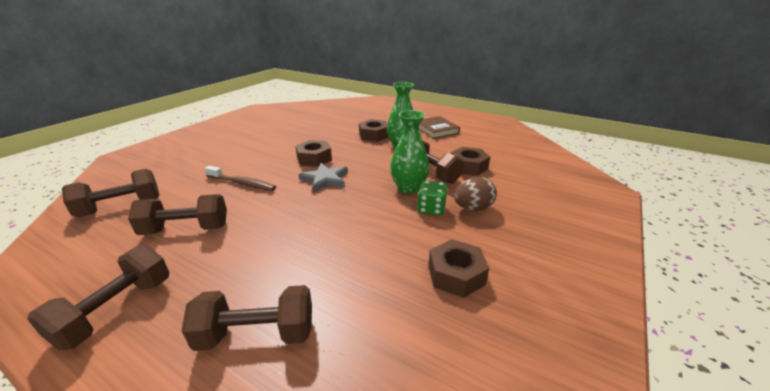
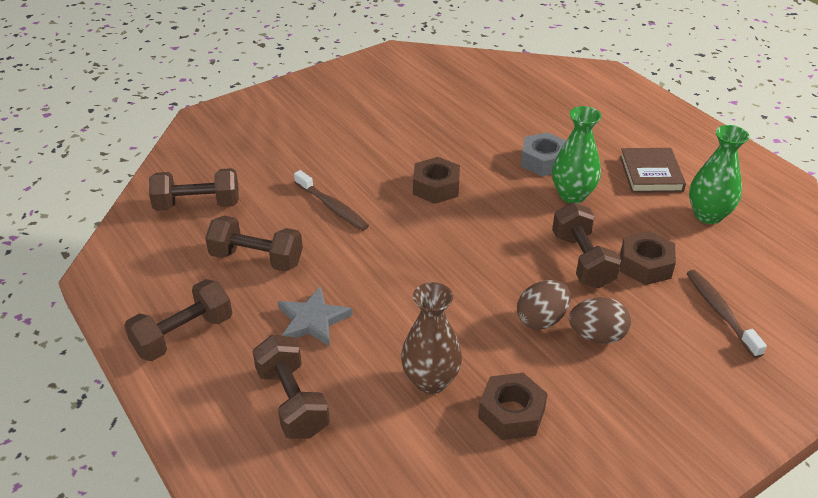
camera: 25 degrees right, 10 degrees up
brown dumbbell [182,285,312,351] -> brown dumbbell turned 45 degrees clockwise [252,335,330,439]
grey star [299,163,348,193] -> grey star moved to [278,286,353,347]
brown nut [359,119,389,142] -> grey nut [521,132,566,177]
green vase [390,110,429,194] -> green vase moved to [689,125,749,224]
green dice [417,180,448,216] -> brown egg [517,280,571,329]
none -> brown vase [401,282,462,394]
none -> brown toothbrush [686,270,767,358]

